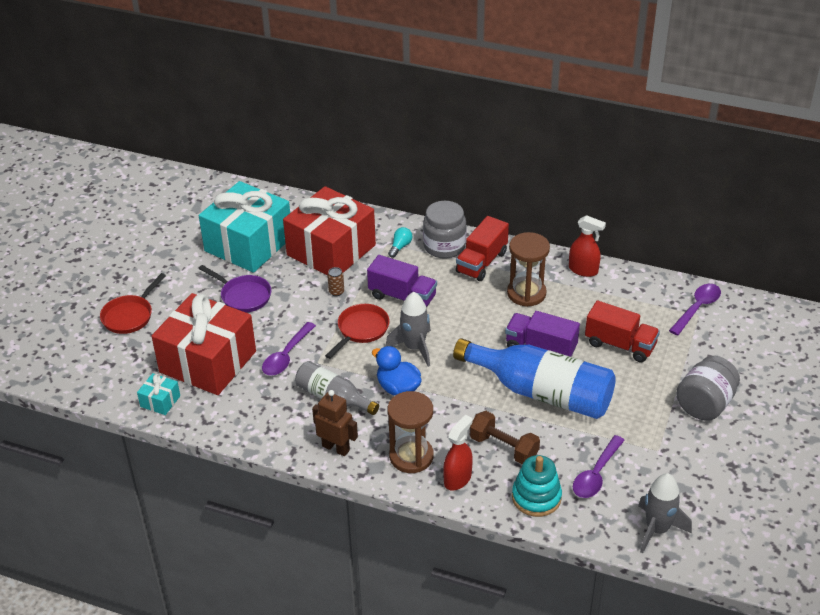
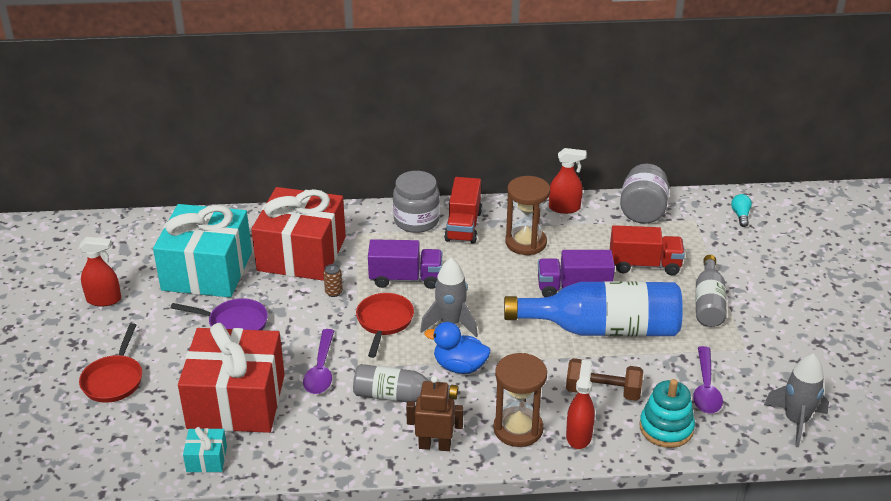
camera: 25 degrees left, 5 degrees down
turquoise light bulb [388,227,412,258] -> turquoise light bulb moved to [731,194,752,227]
purple spoon [669,284,721,336] -> none
grey jar [676,356,740,421] -> grey jar moved to [620,164,669,224]
none -> red spray bottle [79,237,121,306]
none -> grey bottle [695,255,727,327]

